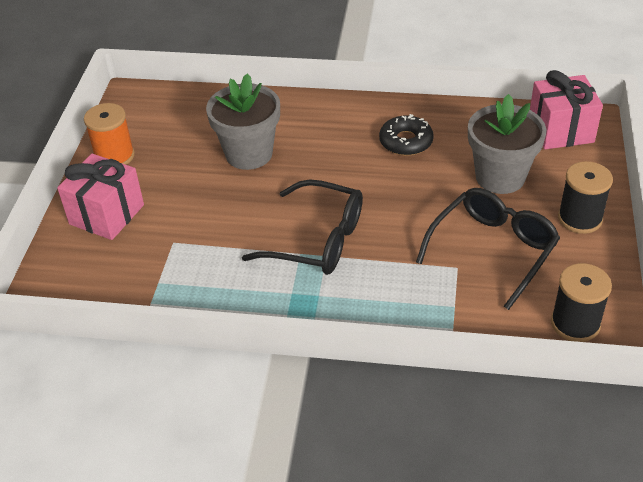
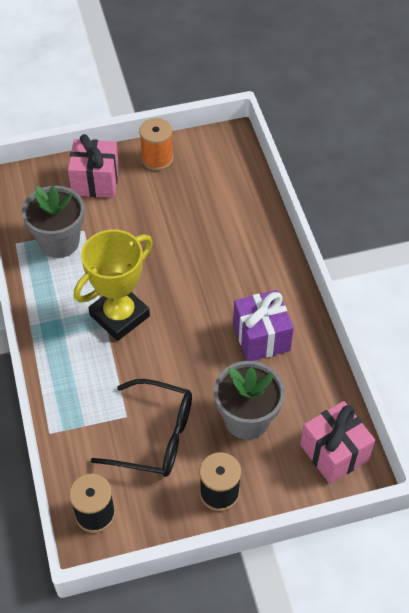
camera: 65 degrees right, 10 degrees up
grey flower pot [206,73,280,170] -> grey flower pot moved to [22,186,85,258]
black glasses [242,179,363,275] -> yellow trophy [74,230,153,341]
black donut [379,114,434,156] -> purple gift [233,290,294,361]

